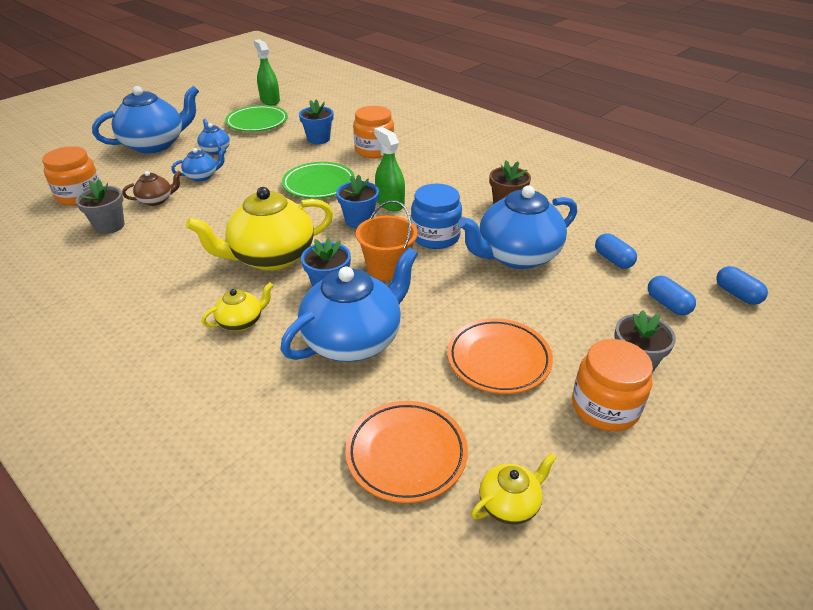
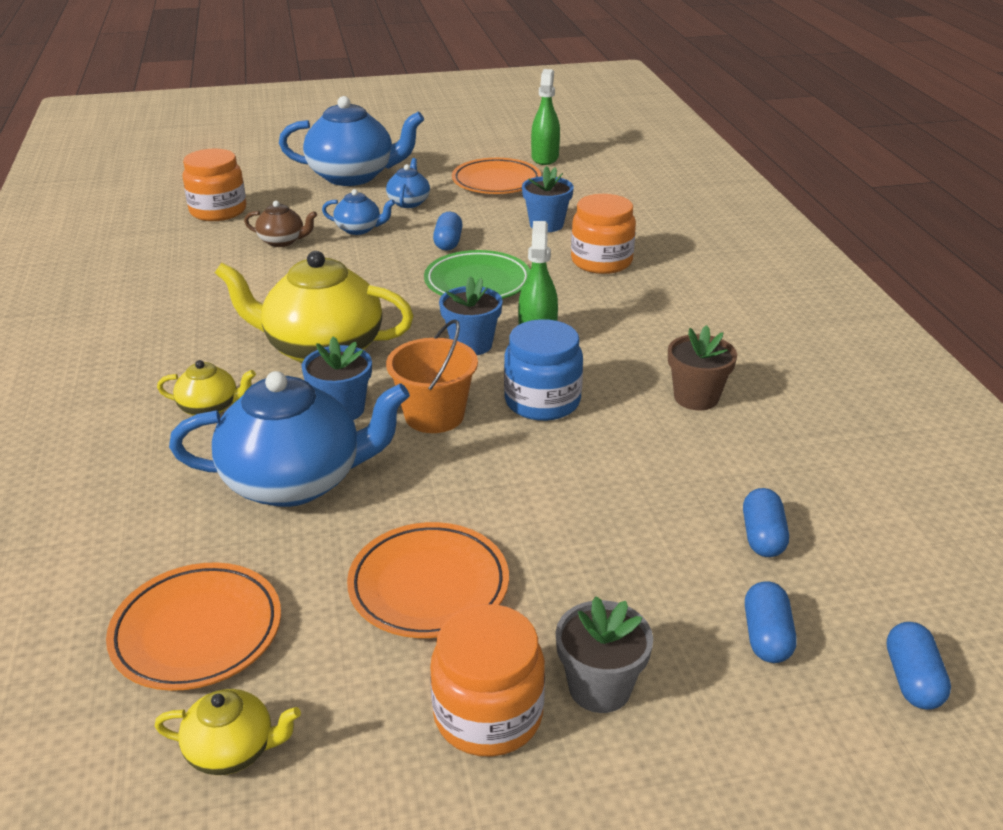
camera: 35 degrees right, 5 degrees down
grey flower pot [76,179,125,234] -> none
green plate [225,105,288,132] -> orange plate [452,158,541,194]
blue teapot [458,185,577,269] -> none
none -> blue capsule [433,212,463,251]

